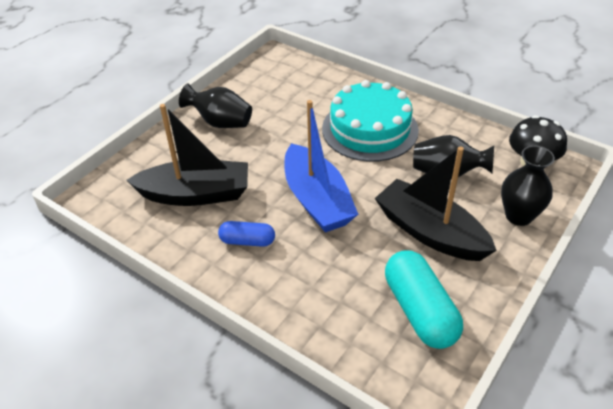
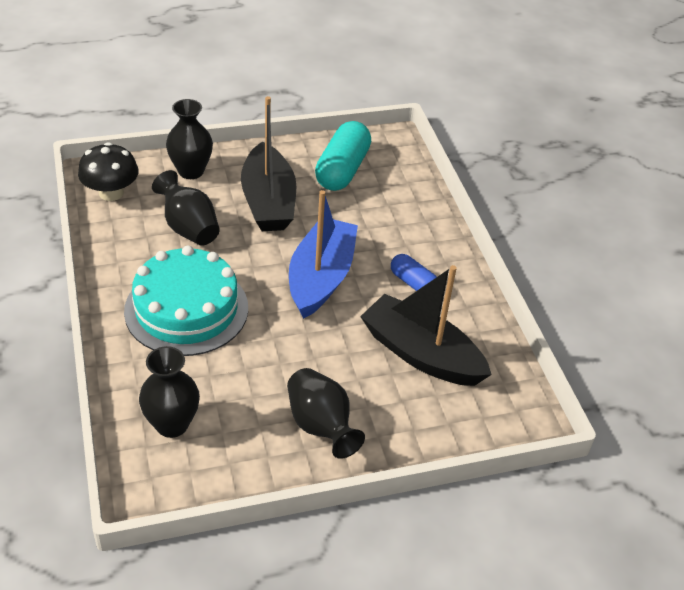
camera: 145 degrees left, 0 degrees up
none -> black vase [139,346,200,438]

